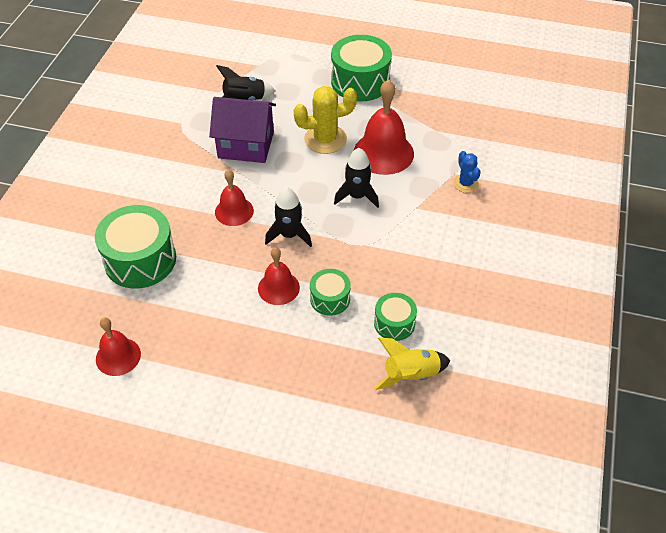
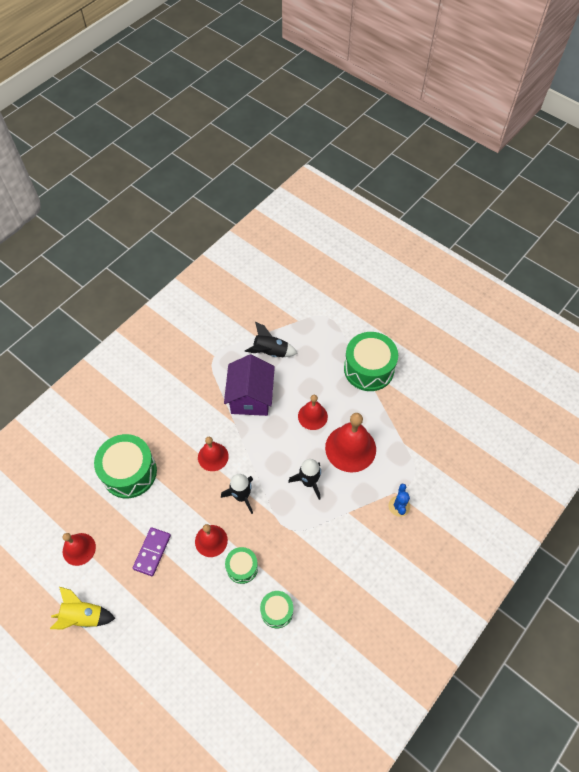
camera: 25 degrees right, 10 degrees up
purple house [209,97,276,163] -> purple house turned 60 degrees clockwise [224,355,275,416]
yellow cactus [294,86,357,154] -> red bell [298,395,328,430]
yellow rocket [374,338,451,390] -> yellow rocket moved to [50,587,115,630]
none -> purple domino [133,527,171,576]

